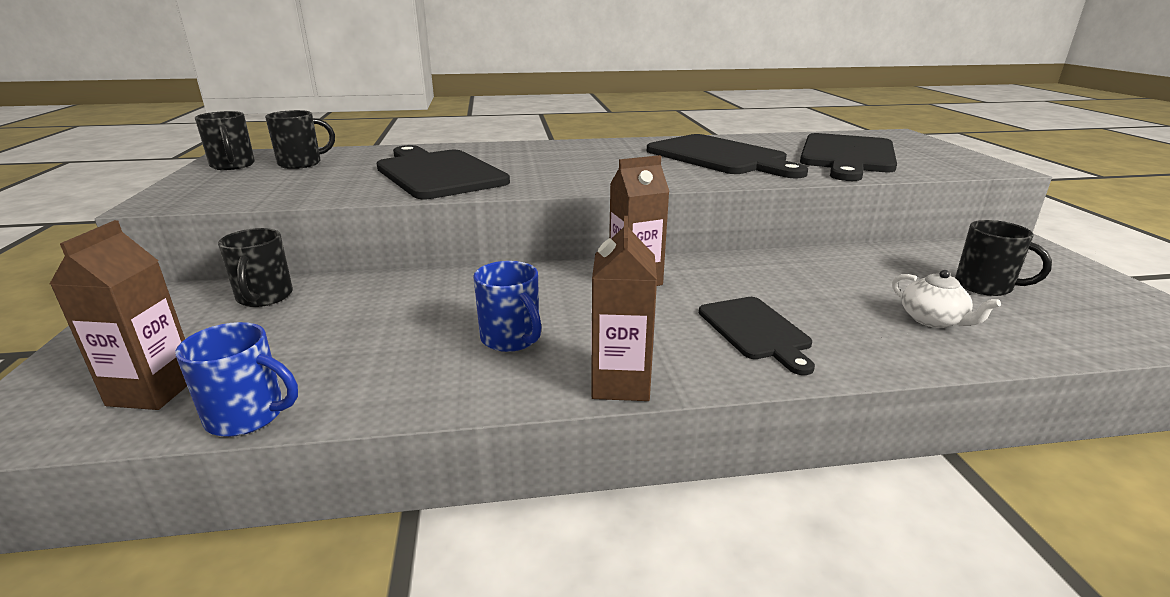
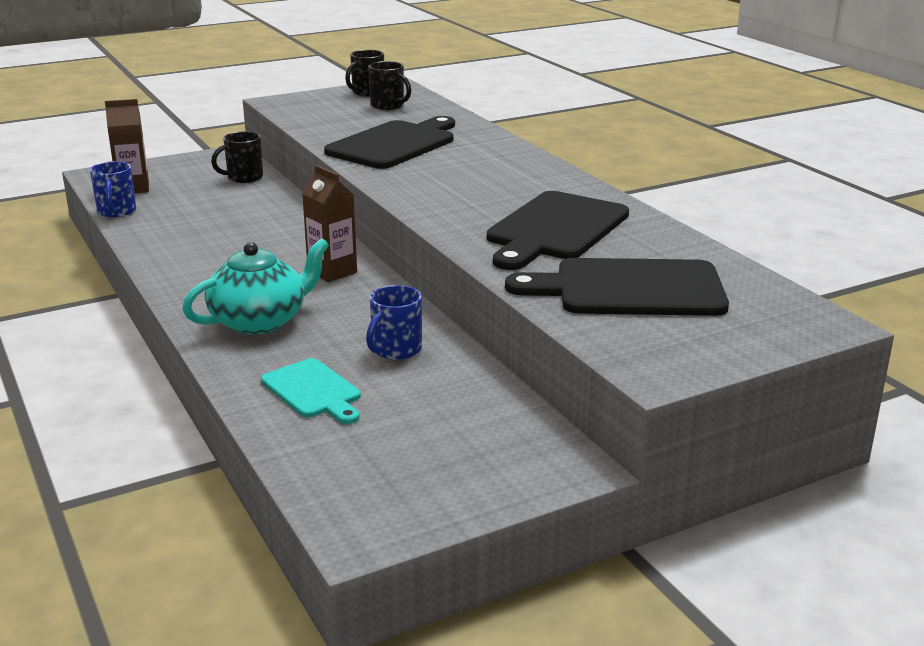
camera: 70 degrees right, 0 degrees up
blue mug [473,261,542,352] -> blue mug moved to [366,285,422,360]
brown carton [591,216,657,401] -> none
black cutting board [699,297,815,375] -> turquoise teapot [182,238,329,335]
white teapot [892,270,1001,328] -> turquoise cutting board [261,358,361,424]
black mug [955,220,1052,296] -> none

